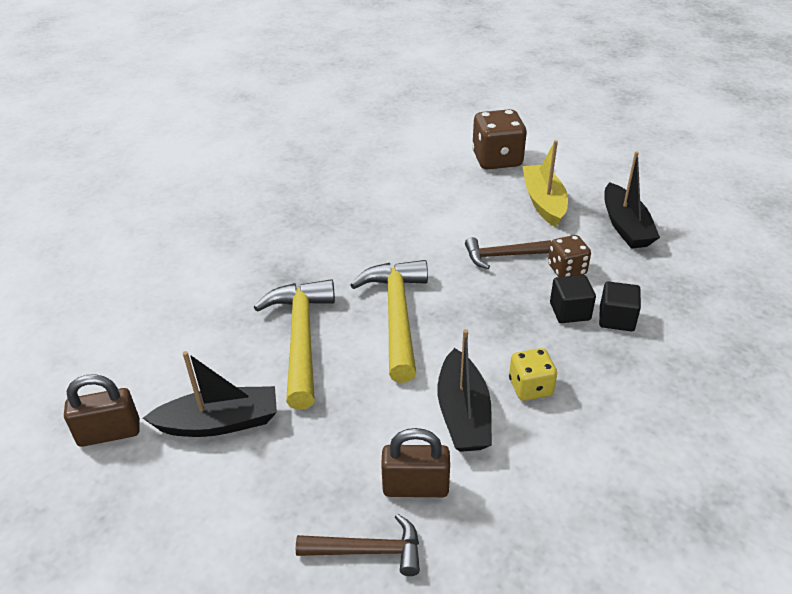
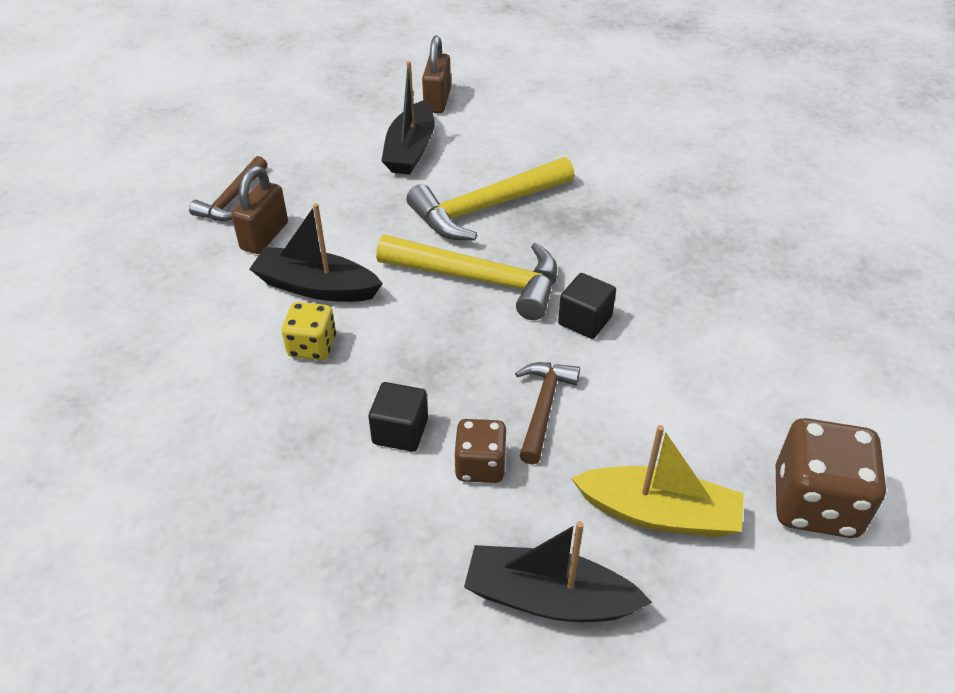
camera: 110 degrees right, 5 degrees up
yellow hammer [254,279,335,410] -> yellow hammer turned 135 degrees clockwise [406,157,575,240]
black cube [599,281,641,331] -> black cube moved to [558,273,616,339]

